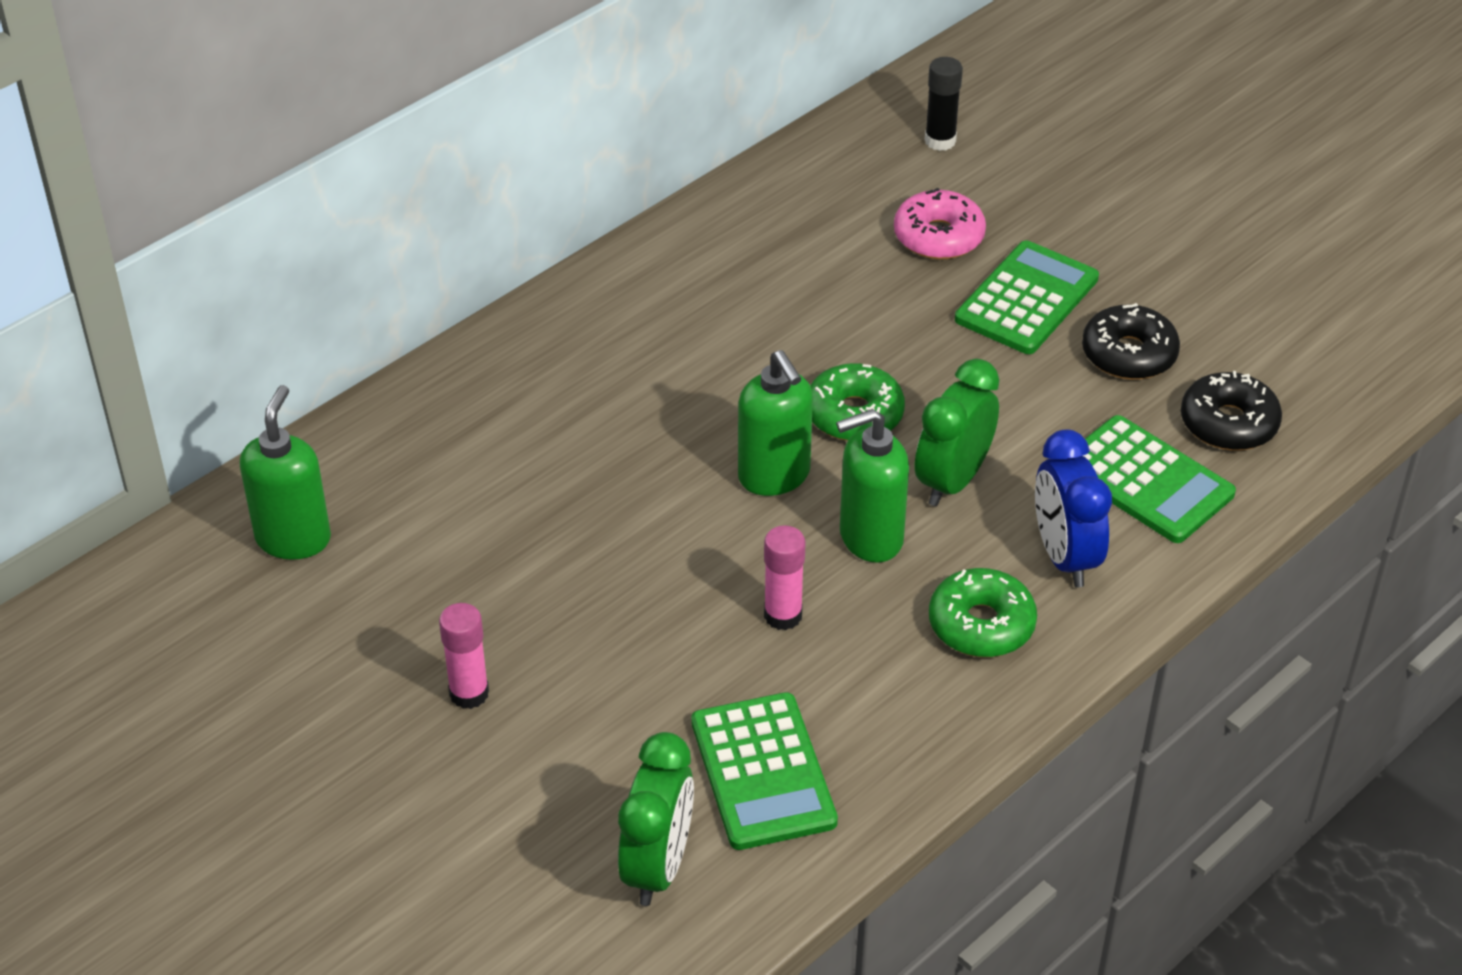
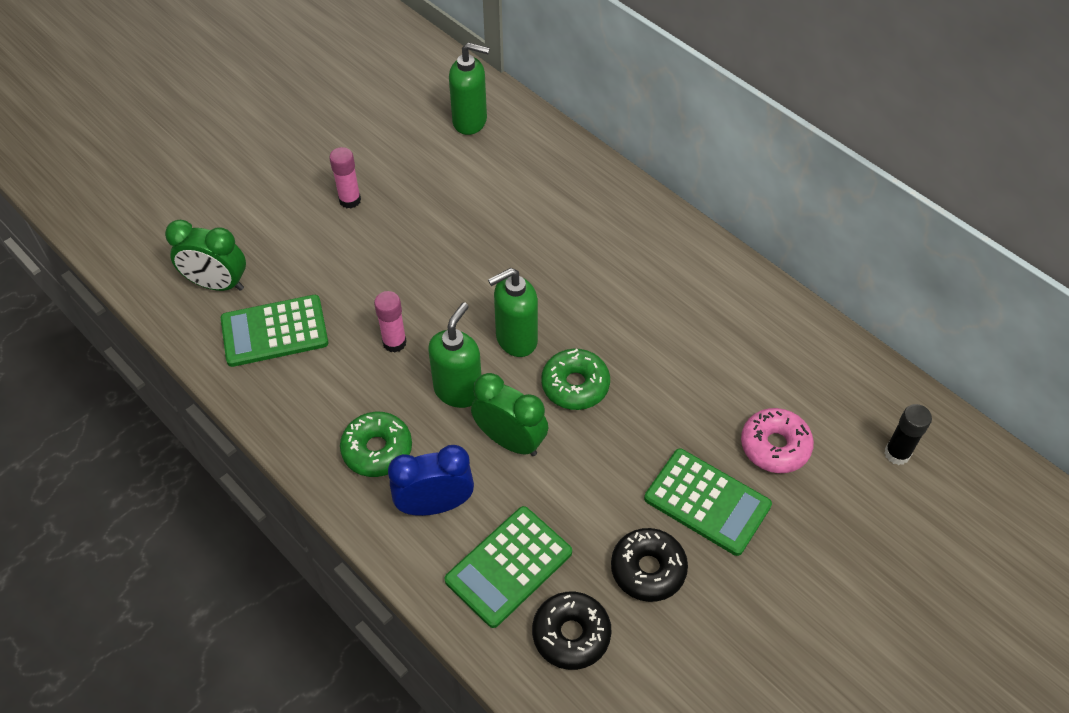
camera: 90 degrees right, 10 degrees up
green soap dispenser [836,409,909,563] -> green soap dispenser turned 45 degrees clockwise [428,302,481,408]

